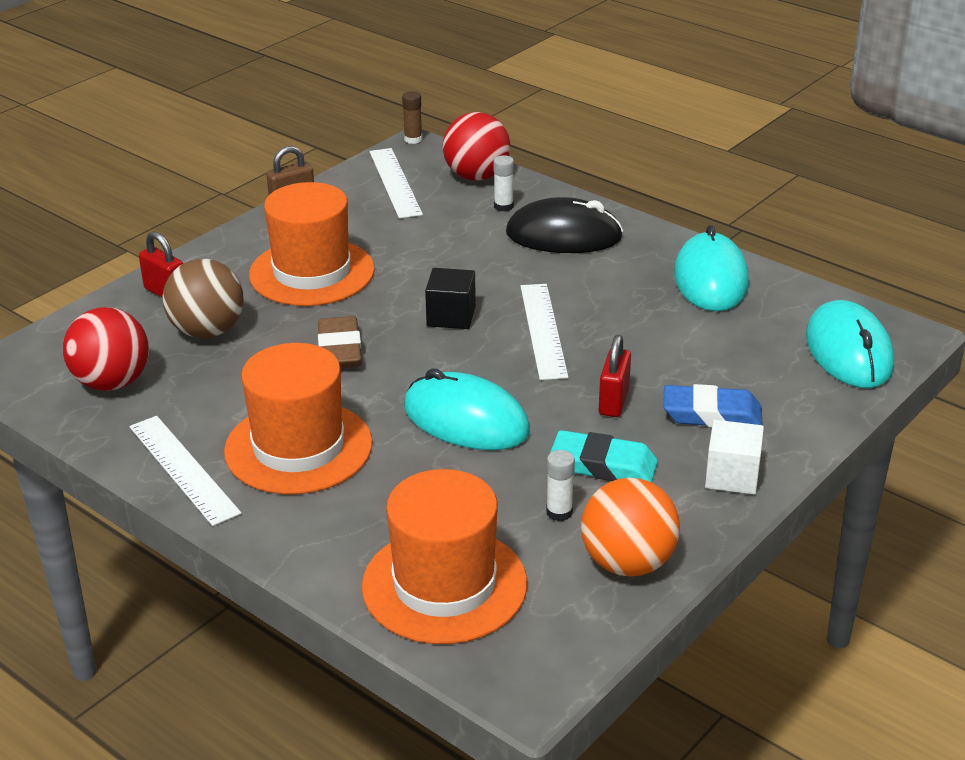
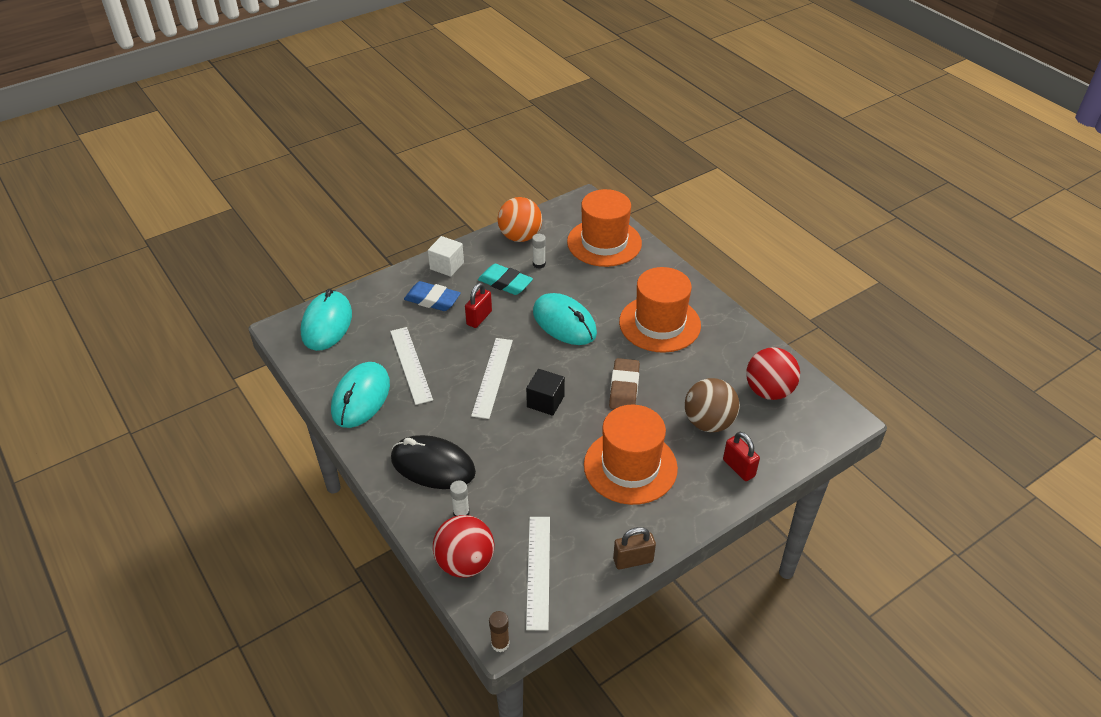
camera: 165 degrees left, 10 degrees up
white ruler [129,416,241,526] -> white ruler moved to [390,327,433,405]

